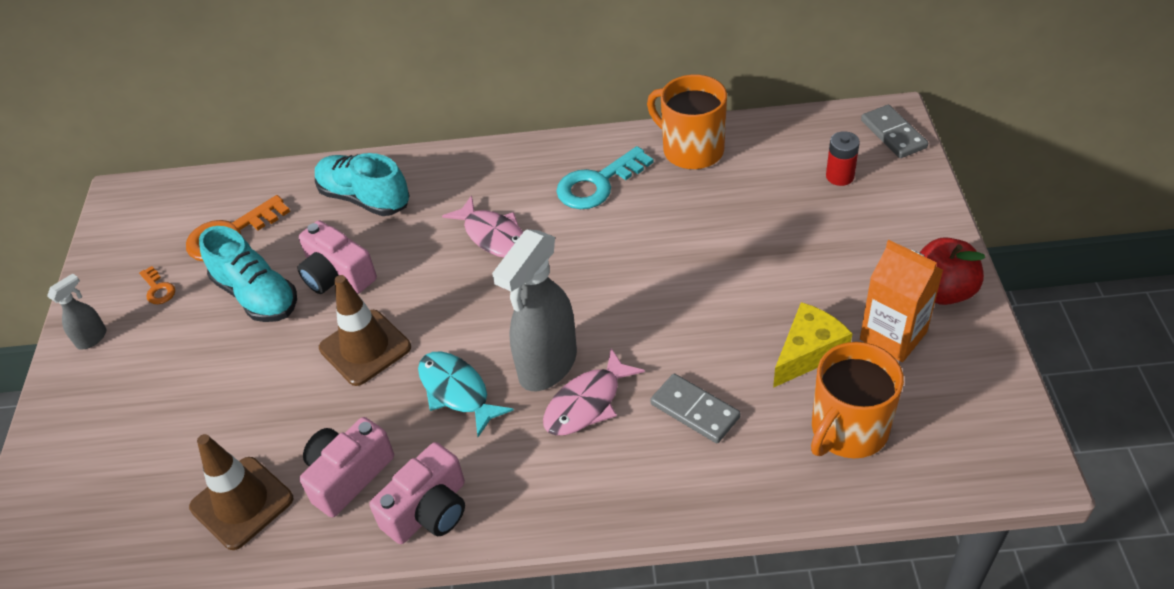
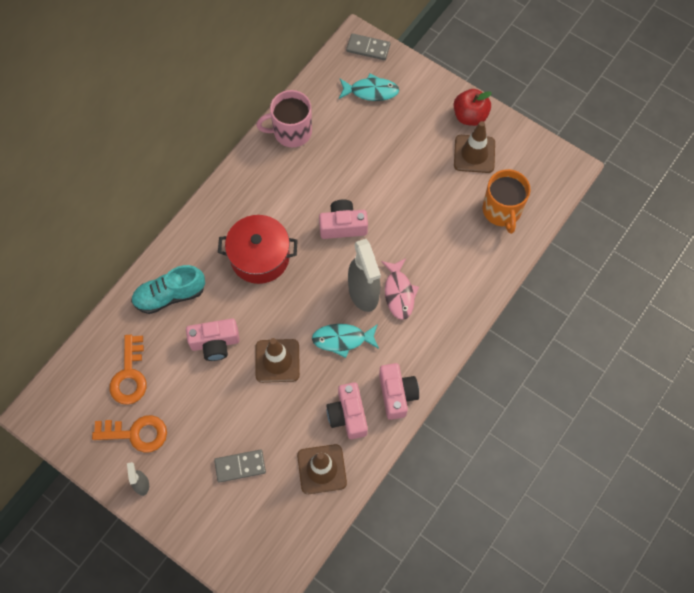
camera: 55 degrees left, 20 degrees up
orange key [139,266,175,304] -> orange key [92,415,167,453], size x2.01
turquoise shoe [199,226,297,322] -> none
pink fish [442,195,523,258] -> red pot [218,215,298,284]
turquoise key [556,146,654,209] -> none
orange mug [647,75,727,169] -> pink mug [256,90,312,147]
grey domino [650,374,741,443] -> grey domino moved to [214,450,266,483]
yellow cheese [773,302,853,388] -> none
red battery [826,131,860,186] -> turquoise fish [339,73,399,101]
orange carton [860,240,943,362] -> brown traffic cone [454,121,495,173]
none -> pink camera [319,200,368,239]

